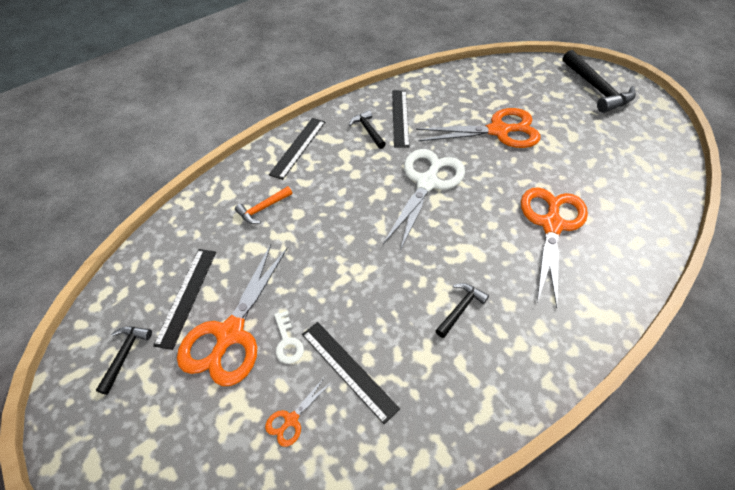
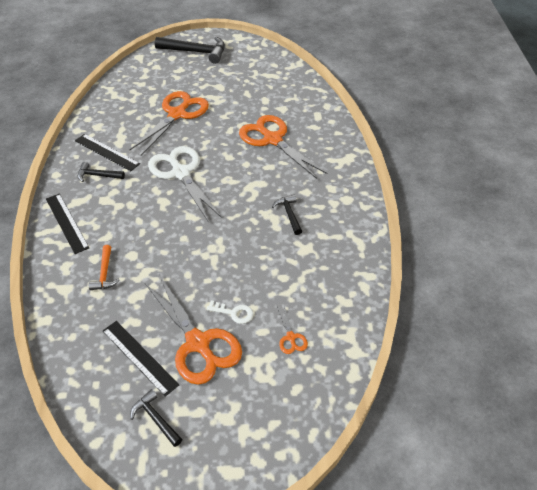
camera: 55 degrees left, 5 degrees down
black ruler [302,322,400,424] -> none

